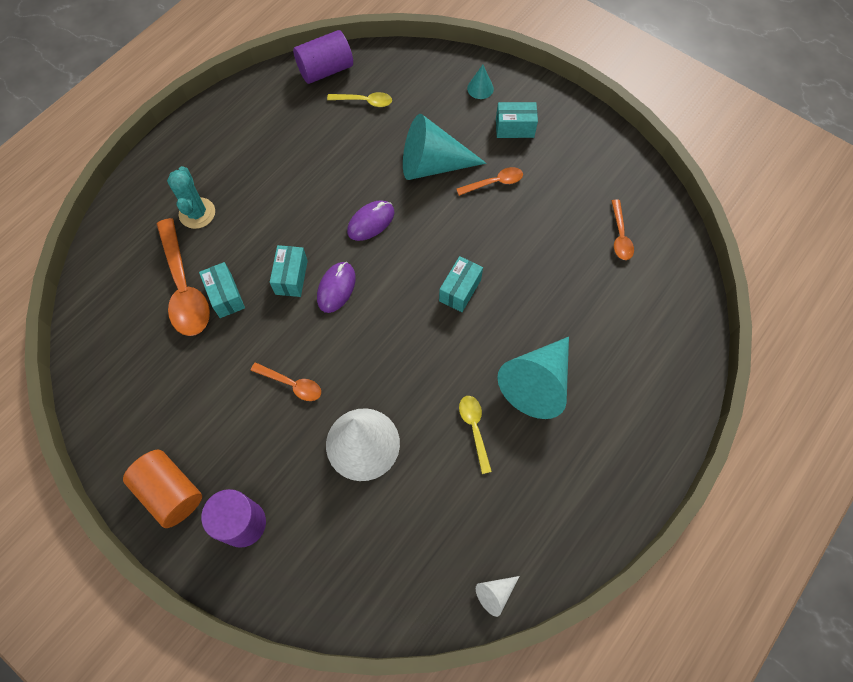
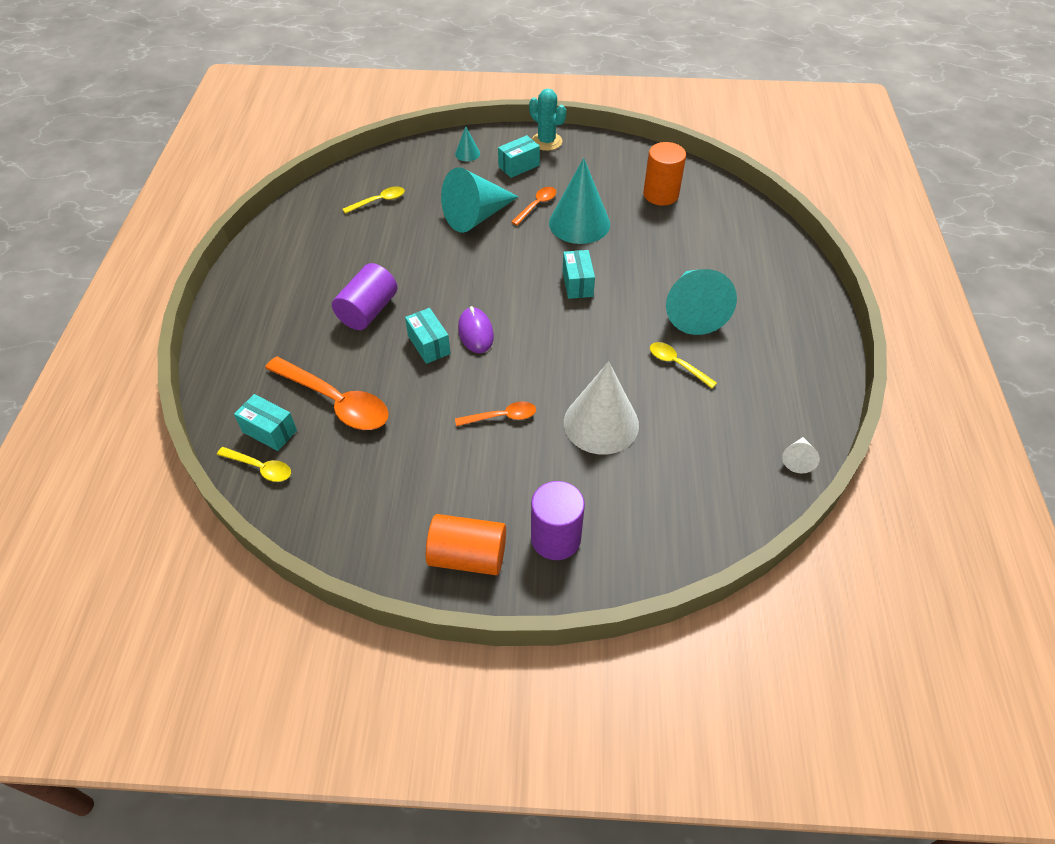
camera: 35 degrees left, 15 degrees down
turquoise cactus [167,166,215,229] -> turquoise cactus moved to [529,89,566,151]
turquoise box [199,262,245,318] -> turquoise box moved to [234,394,297,451]
purple cylinder [293,30,353,84] -> purple cylinder moved to [332,263,397,330]
purple mouse [347,200,395,241] -> none
orange spoon [612,200,634,260] -> orange cylinder [643,142,686,206]
none -> yellow spoon [217,447,291,482]
none -> turquoise cone [549,158,610,244]

